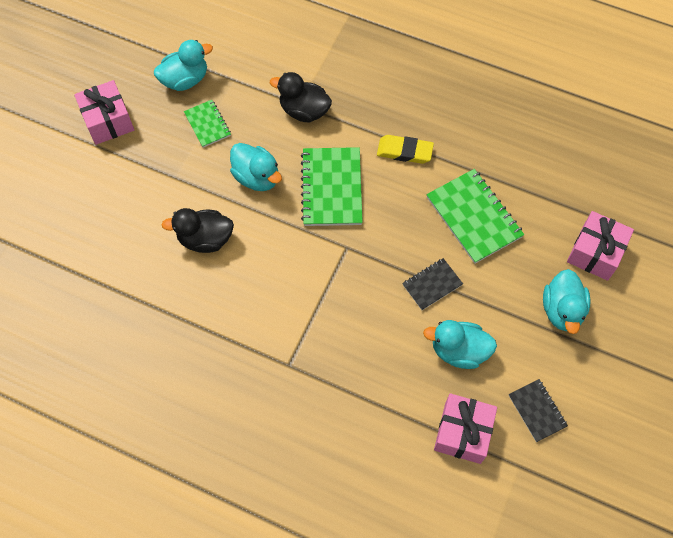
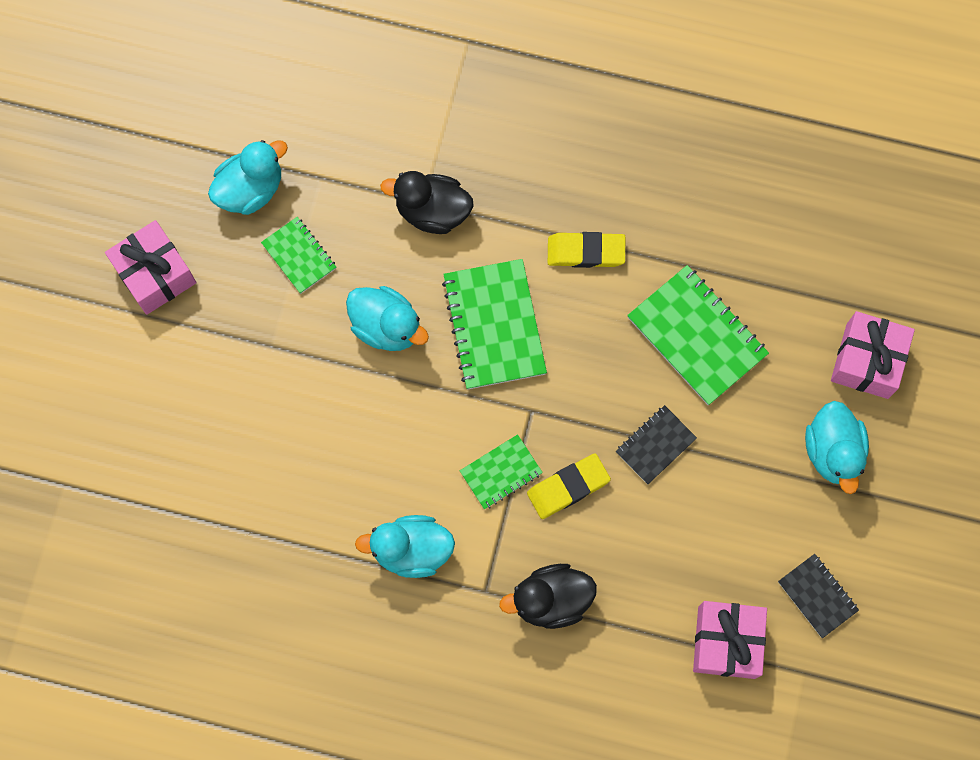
camera: 10 degrees left, 10 degrees up
black duck [161,208,234,253] -> black duck moved to [499,564,597,629]
turquoise duck [423,320,497,369] -> turquoise duck moved to [355,515,455,578]
none -> green notebook [460,434,543,509]
none -> yellow eraser [527,453,611,519]

